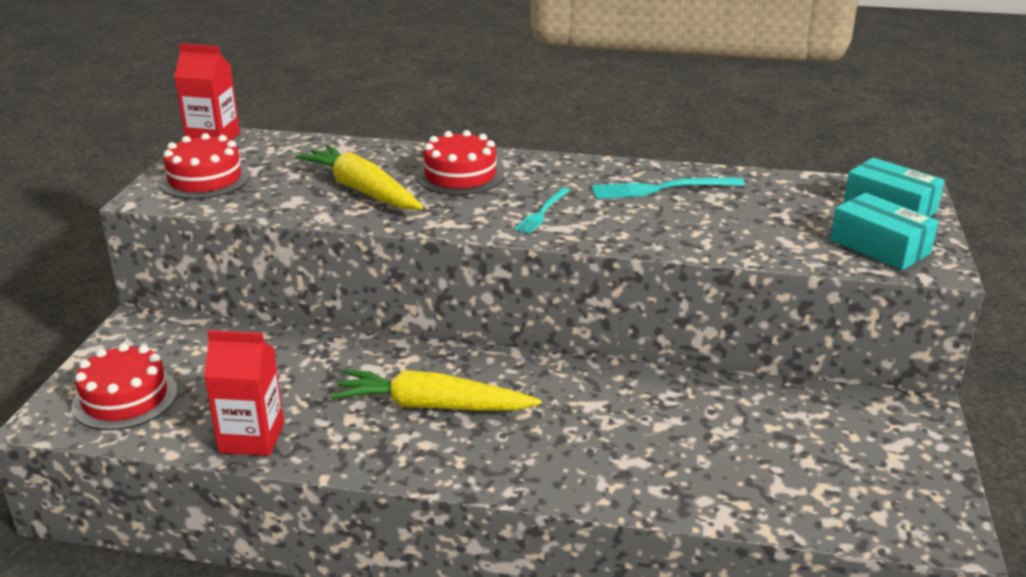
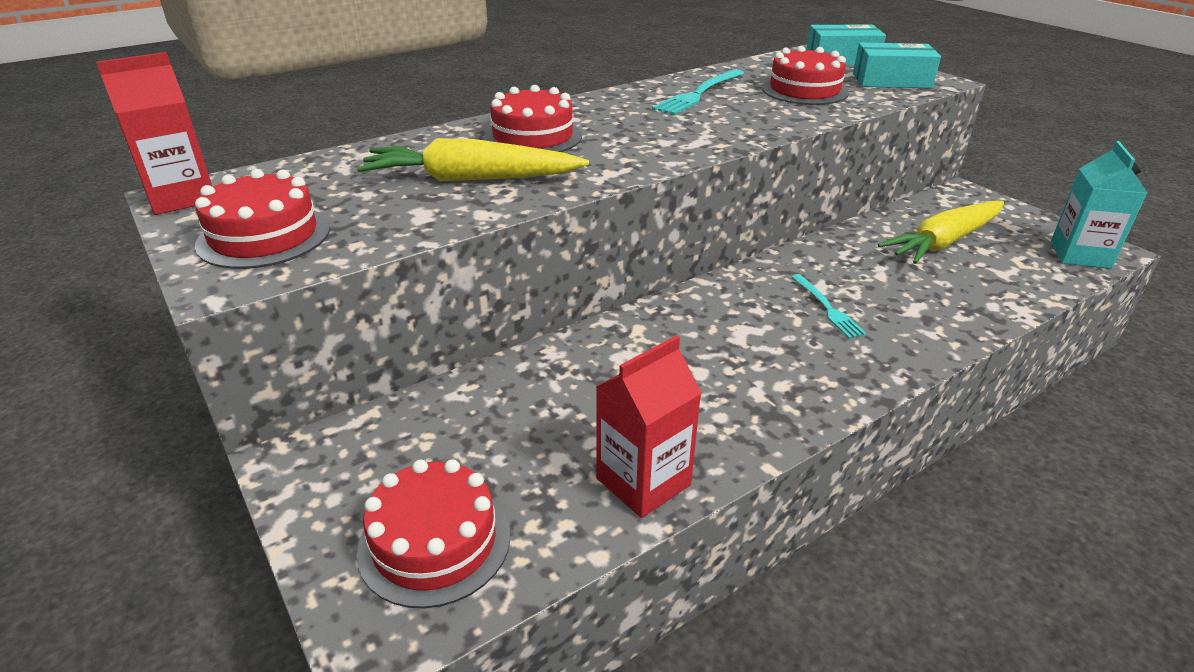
camera: 45 degrees left, 5 degrees up
yellow carrot [331,369,542,411] -> yellow carrot moved to [878,201,1004,264]
turquoise fork [514,188,570,234] -> turquoise fork moved to [791,274,866,339]
none -> red cake [762,46,849,105]
none -> turquoise carton [1051,141,1148,269]

